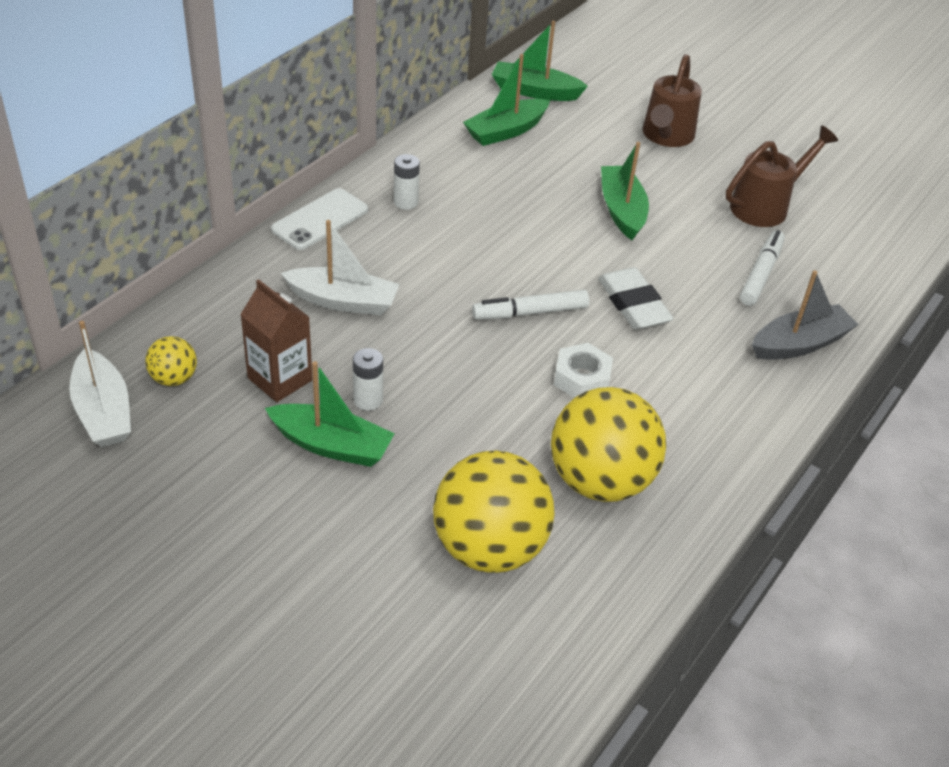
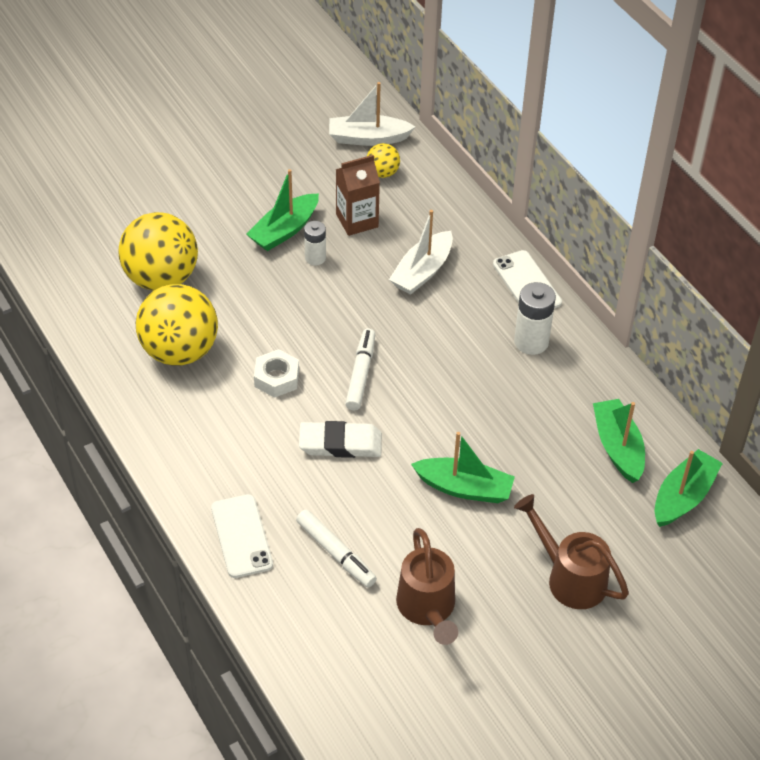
camera: 115 degrees right, 5 degrees up
white battery [394,154,420,210] -> white battery [514,282,556,355], size x1.58
grey boat [752,270,859,360] -> white phone [211,494,273,578]

